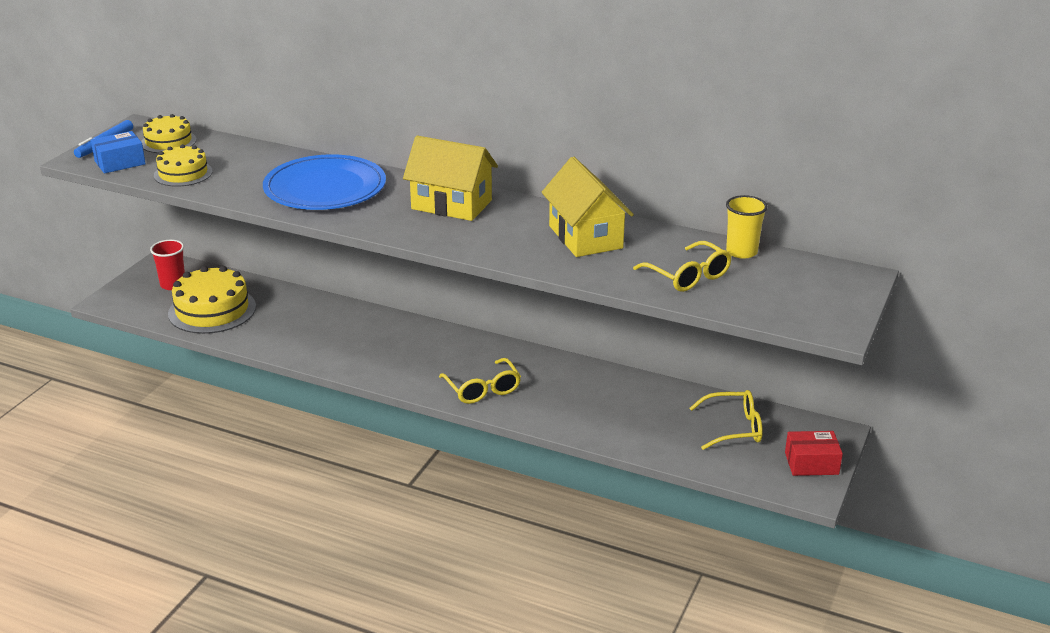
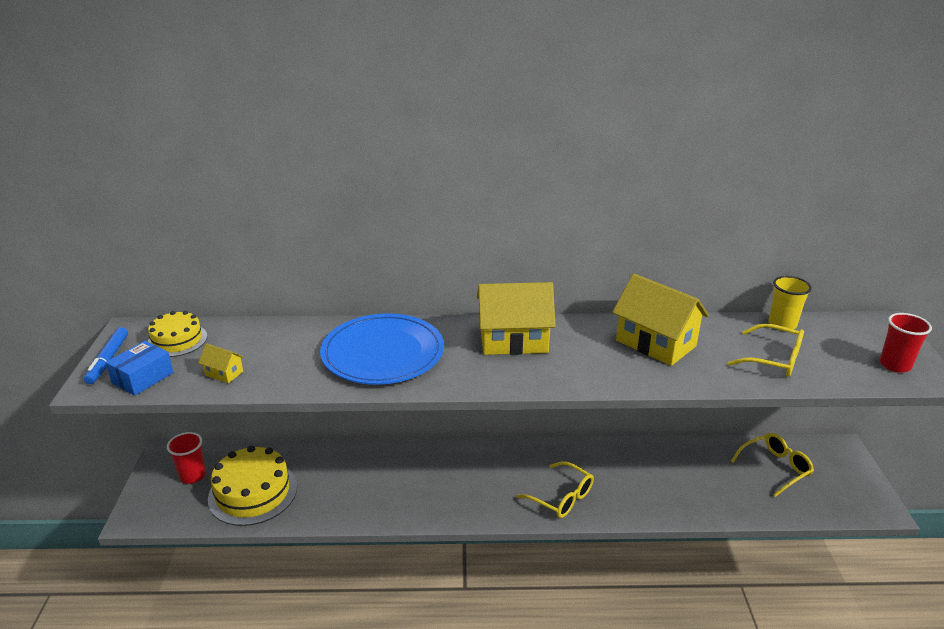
camera: 25 degrees left, 0 degrees up
yellow cake [154,144,213,187] -> yellow house [198,343,244,383]
red box [785,431,843,476] -> none
none -> red cup [880,313,932,373]

